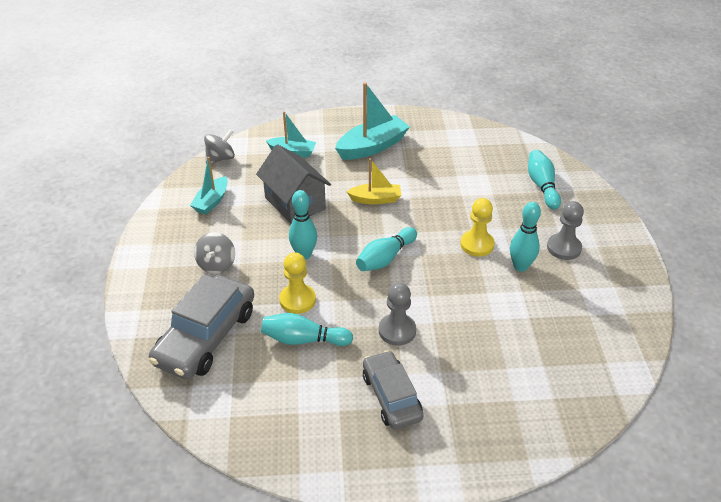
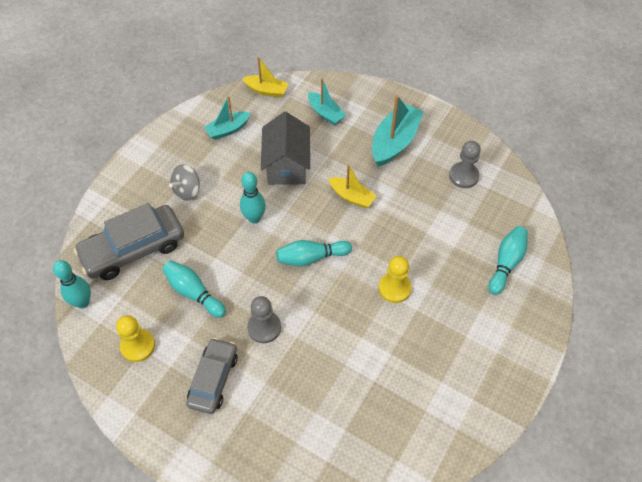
camera: 35 degrees right, 15 degrees up
grey spinning top [204,129,235,164] -> yellow boat [242,57,288,98]
yellow pawn [279,252,316,314] -> yellow pawn moved to [116,315,155,362]
turquoise boat [335,82,410,160] -> turquoise boat turned 60 degrees counterclockwise [372,95,424,167]
turquoise bowling pin [510,202,541,272] -> turquoise bowling pin moved to [53,260,91,308]
grey pawn [547,201,584,260] -> grey pawn moved to [449,141,481,188]

